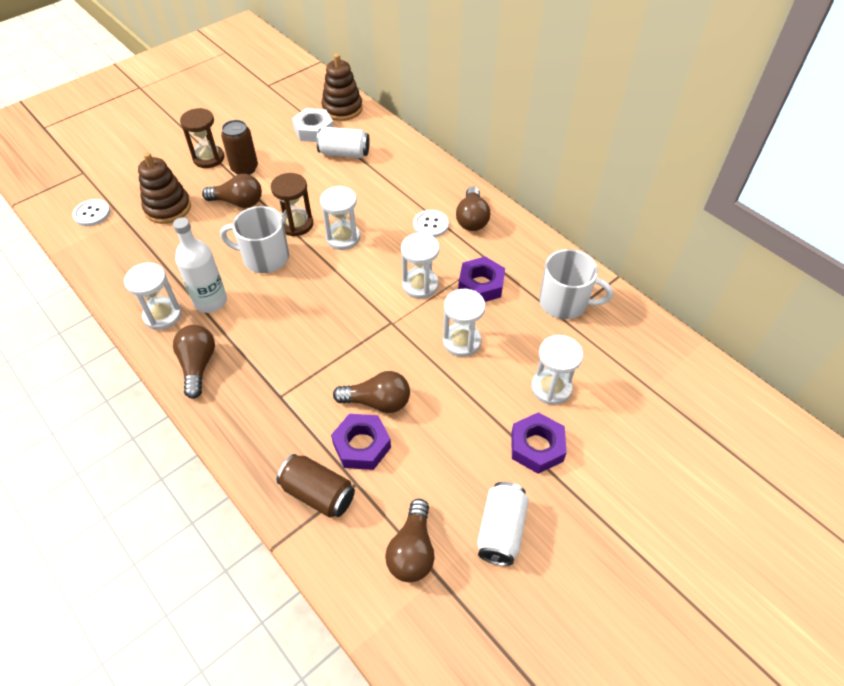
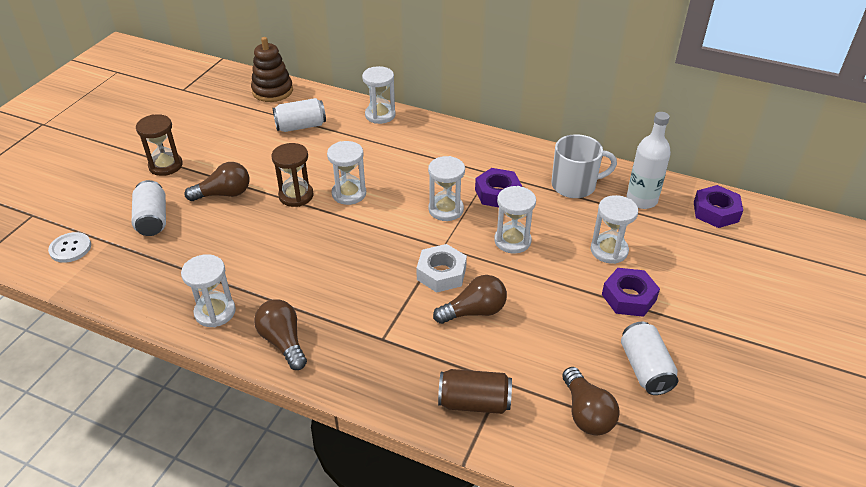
camera: 25 degrees left, 10 degrees down
brown stacking toy [138,152,191,224] -> white can [132,180,166,236]
white bottle [173,217,227,313] -> white bottle moved to [626,112,671,209]
white mug [220,206,289,273] -> none
brown can [221,120,258,175] -> none
white nut [292,108,334,142] -> white nut moved to [416,244,467,293]
purple nut [331,414,391,470] -> purple nut moved to [694,185,743,228]
white button [413,210,449,237] -> none
brown light bulb [456,186,490,231] -> none
none -> white hourglass [362,66,396,124]

